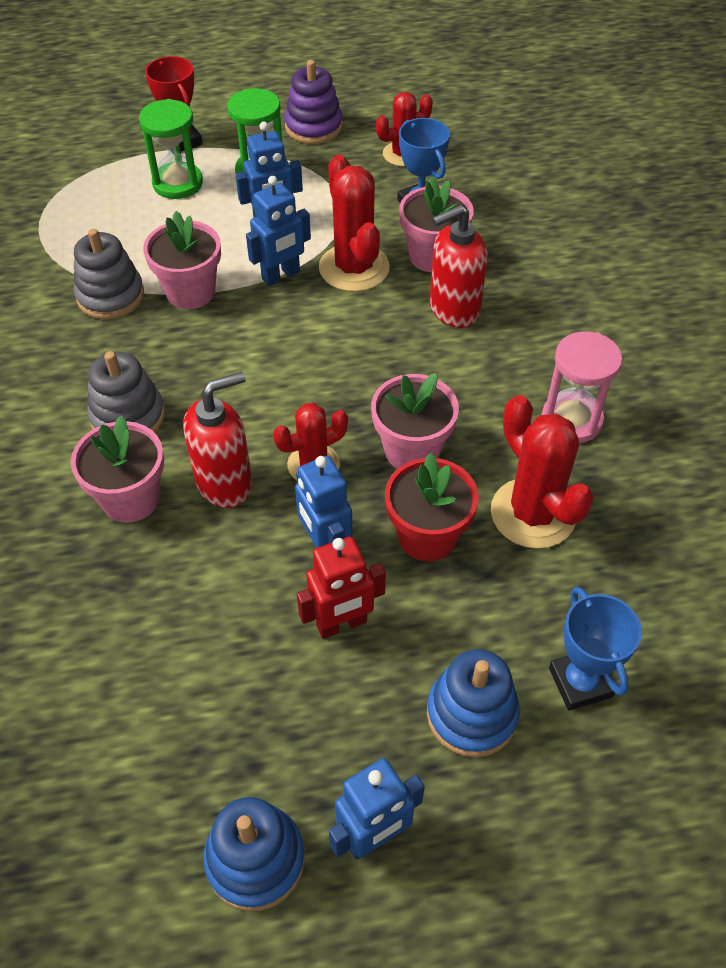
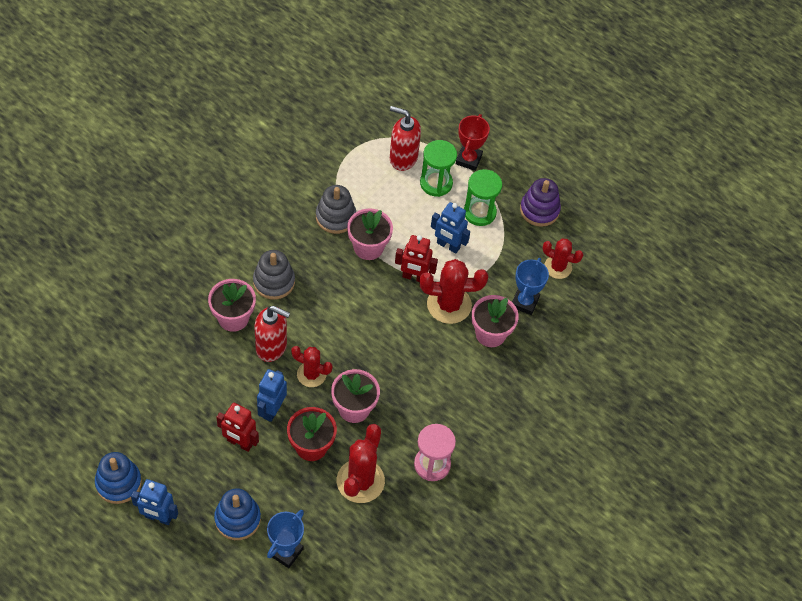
camera: 45 degrees right, 5 degrees up
blue robot [246,176,311,286] -> red robot [395,235,438,282]
red cactus [319,155,390,292] -> red cactus turned 60 degrees clockwise [420,259,488,324]
red soap dispenser [430,205,488,328] -> red soap dispenser moved to [390,106,421,171]

